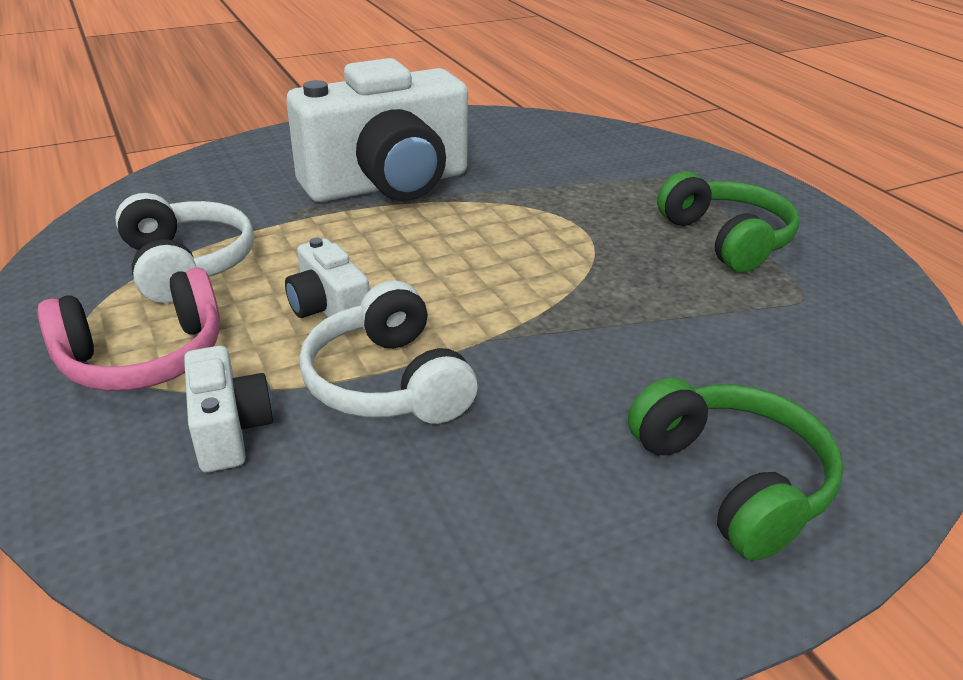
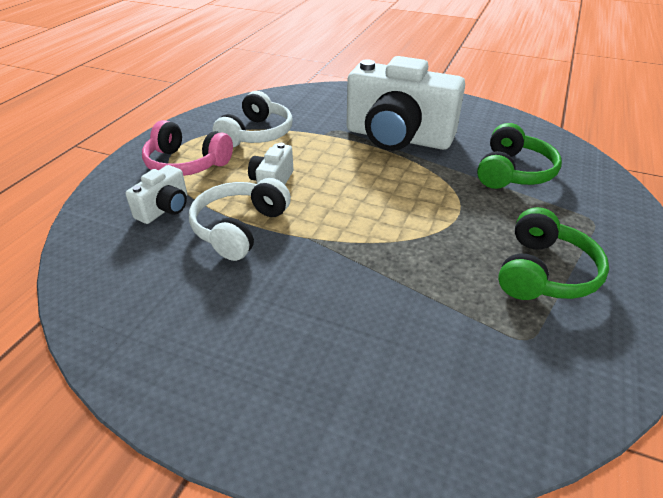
camera: 50 degrees right, 5 degrees up
green headphones [628,377,844,561] -> green headphones moved to [477,123,562,189]

